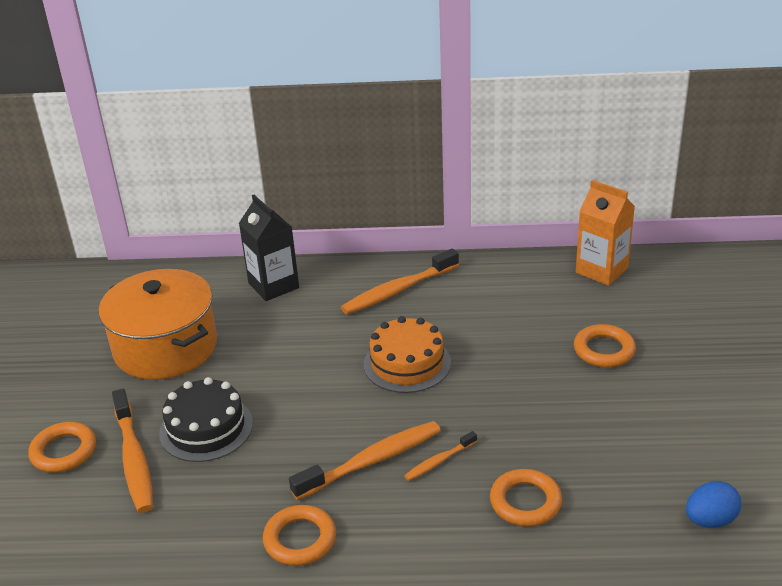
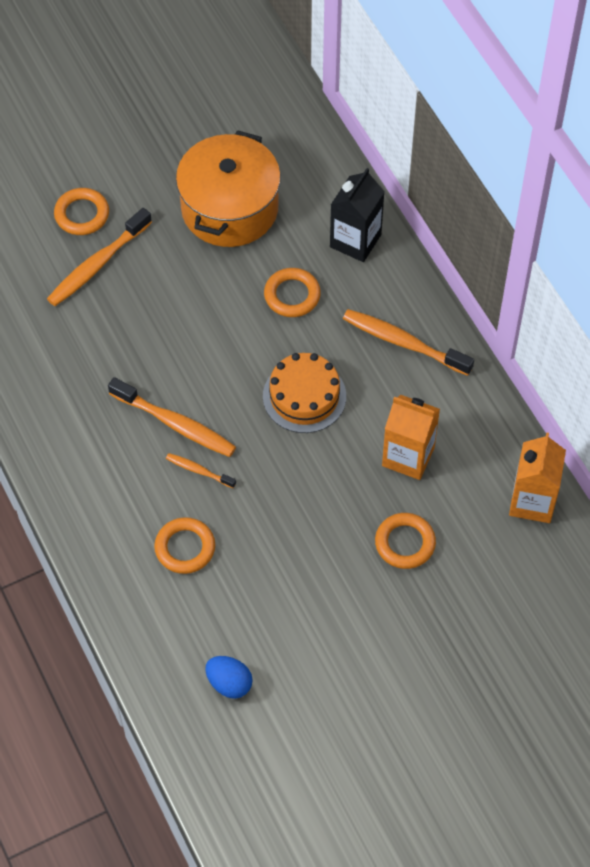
camera: 60 degrees right, 25 degrees up
black cake [159,377,253,462] -> none
orange ring [263,505,336,566] -> orange ring moved to [264,268,321,317]
none -> orange carton [382,394,440,480]

